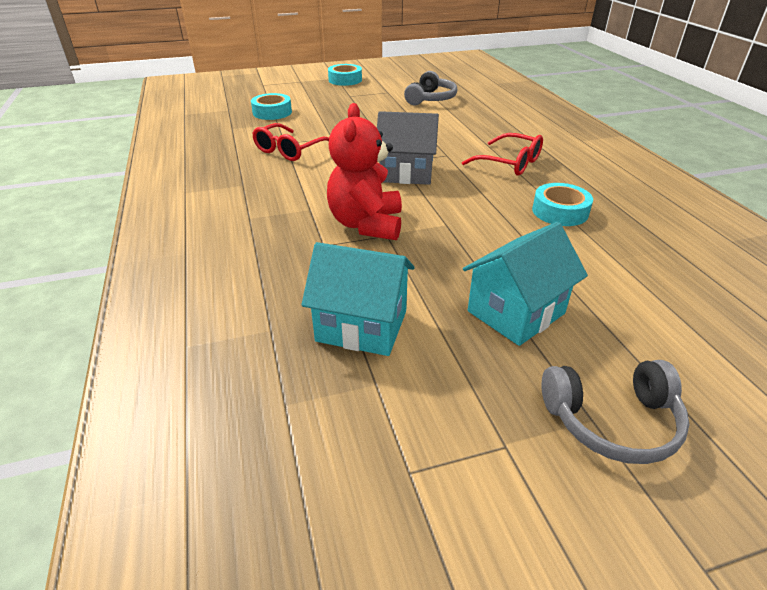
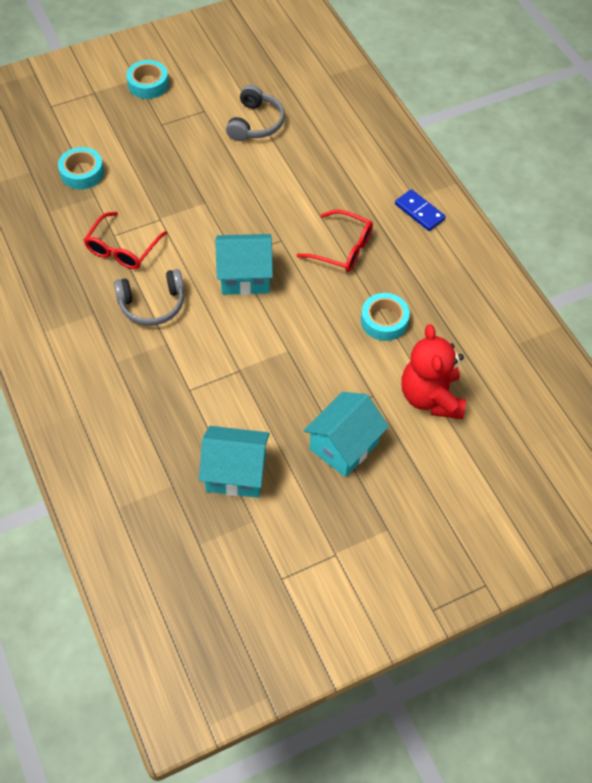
camera: 10 degrees left, 20 degrees up
red teddy bear [327,103,402,240] -> red teddy bear moved to [401,324,466,419]
grey house [377,111,439,185] -> turquoise house [215,234,273,295]
grey headphones [541,360,690,464] -> grey headphones moved to [114,269,184,326]
none -> blue domino [395,189,446,231]

